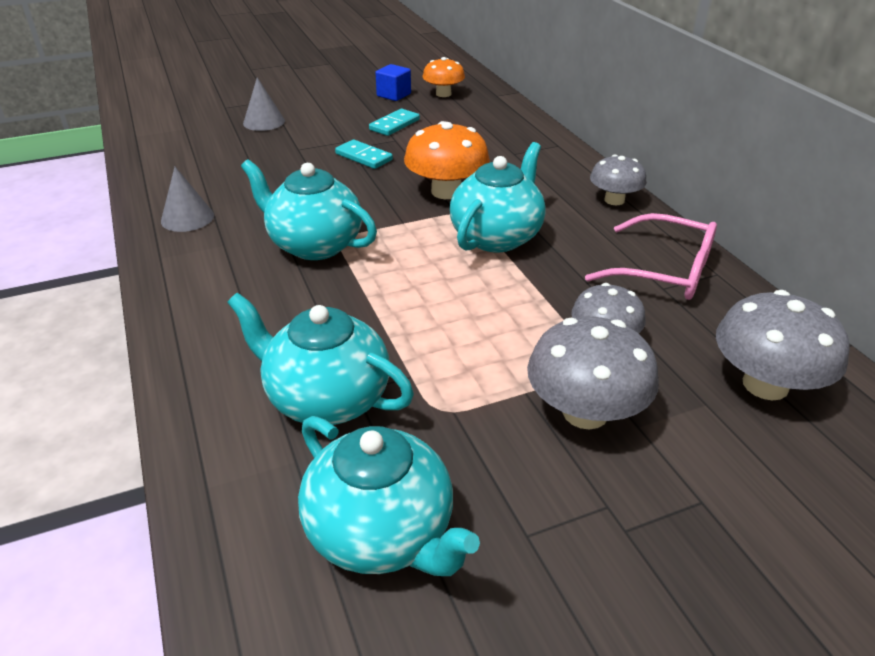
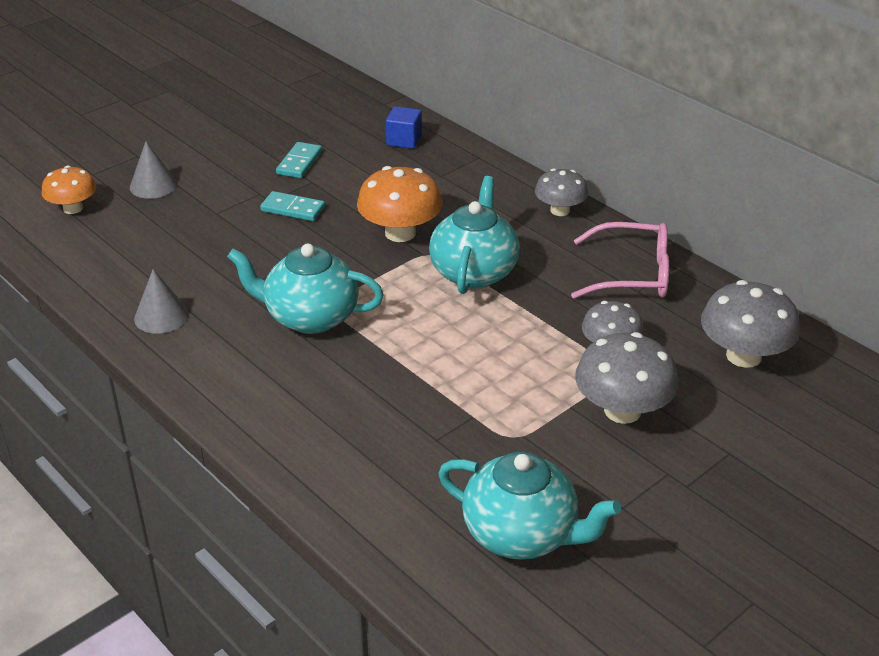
camera: 20 degrees left, 0 degrees up
turquoise teapot [227,293,414,425] -> none
blue cube [375,64,411,101] -> blue cube moved to [386,106,422,149]
orange mushroom [423,57,465,97] -> orange mushroom moved to [42,165,96,214]

